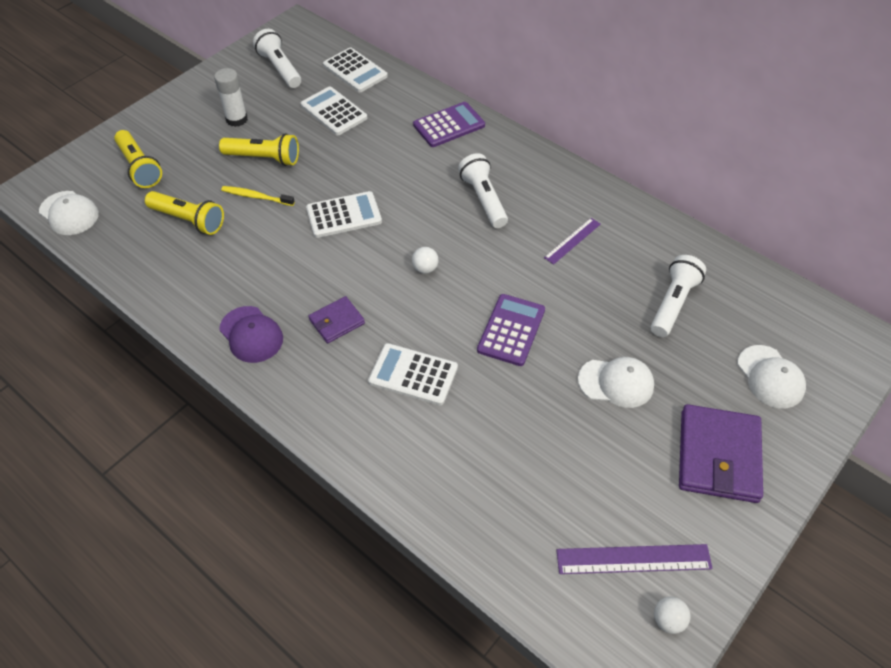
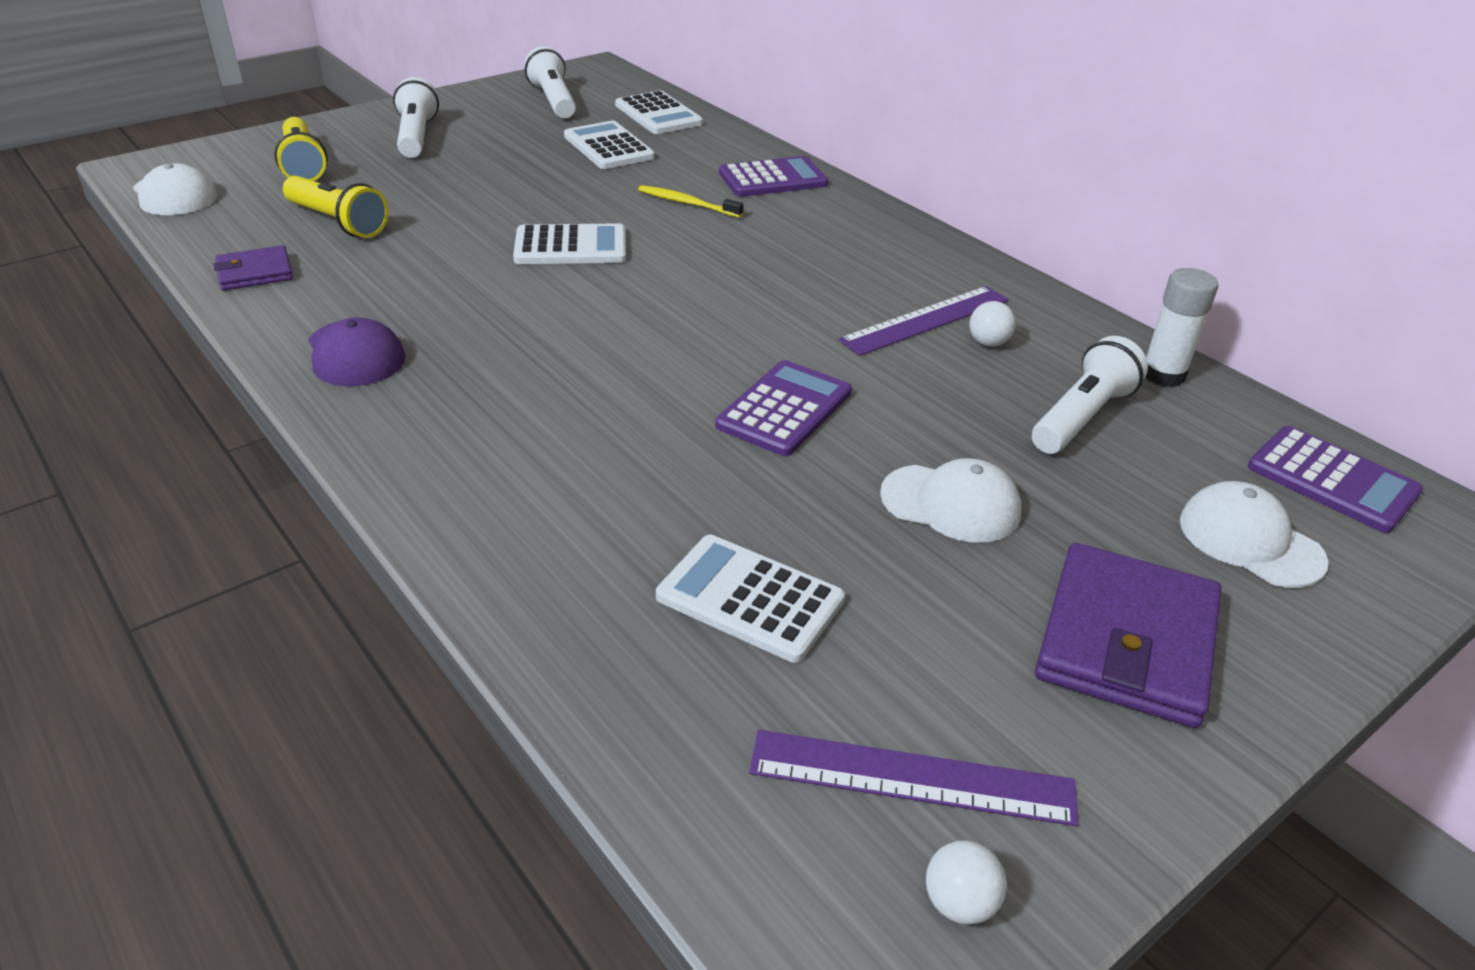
camera: 10 degrees right, 15 degrees down
white glue stick [214,68,248,127] -> white glue stick moved to [1145,268,1218,387]
yellow flashlight [219,133,299,166] -> none
yellow toothbrush [221,186,295,206] -> yellow toothbrush moved to [638,185,744,218]
purple wallet [308,296,365,343] -> purple wallet moved to [213,245,293,291]
white calculator [368,343,458,405] -> white calculator moved to [656,535,845,663]
white ball [412,247,439,273] -> white ball moved to [969,301,1016,347]
white flashlight [458,153,508,228] -> white flashlight moved to [393,77,439,158]
purple ruler [544,218,601,265] -> purple ruler [838,286,1009,356], size x1.57
white cap [737,345,806,408] -> white cap turned 150 degrees clockwise [1180,481,1329,588]
none -> purple calculator [1248,426,1423,533]

